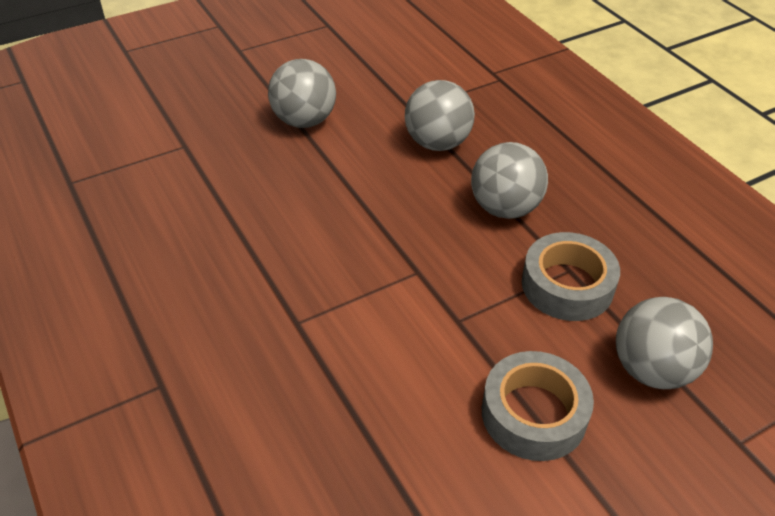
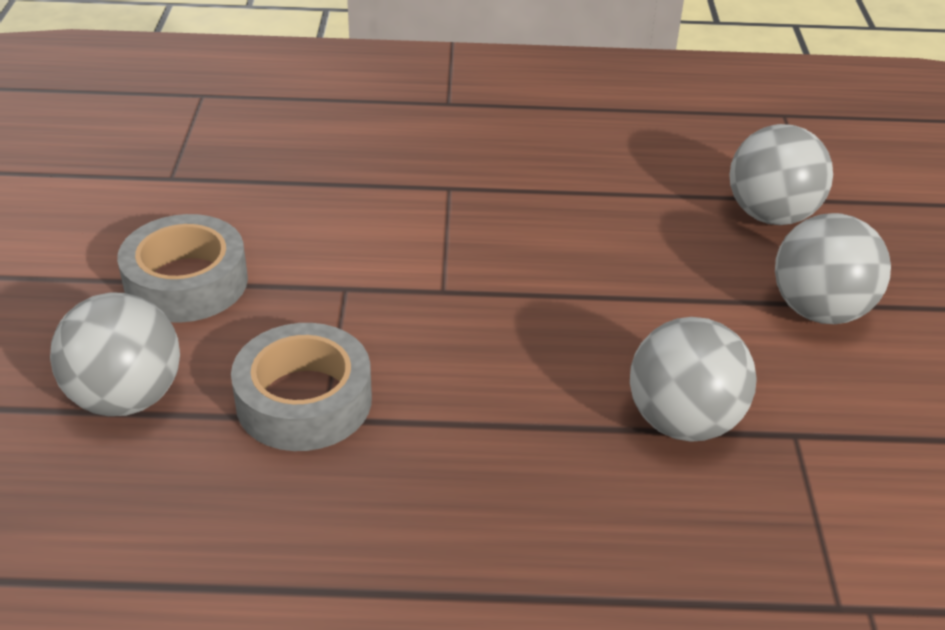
camera: 120 degrees right, 5 degrees down
grey ball [471,142,548,219] -> grey ball moved to [729,124,833,225]

